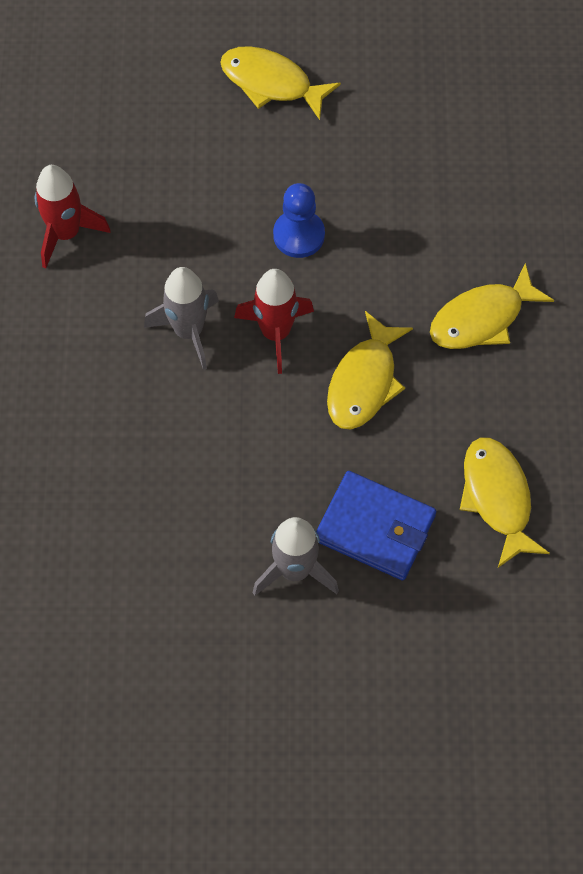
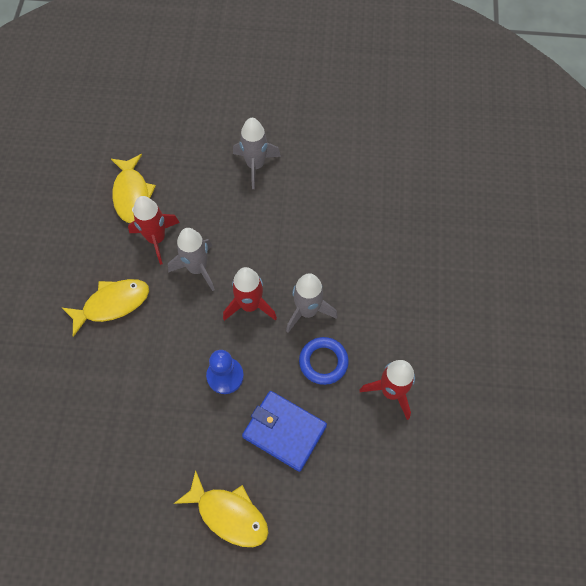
camera: 175 degrees left, 0 degrees up
blue wallet [316,471,436,581] -> blue wallet moved to [242,391,327,472]
yellow fish [327,311,413,429] -> grey rocket [168,228,215,291]
none -> red rocket [128,196,180,265]
none -> blue ring [299,337,349,385]

